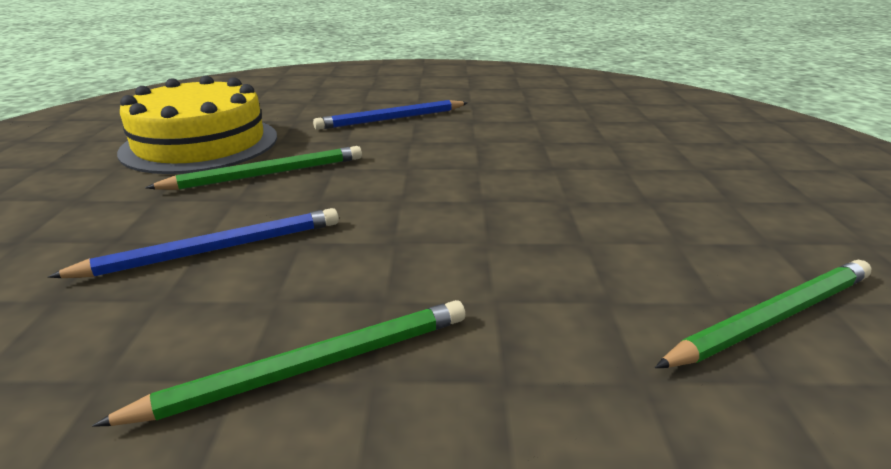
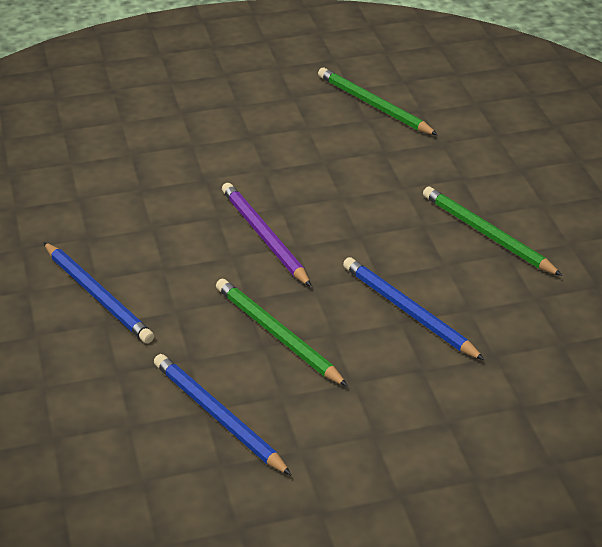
camera: 105 degrees left, 10 degrees up
yellow cake [117,75,277,174] -> blue pencil [154,354,292,476]
none -> purple pencil [222,183,311,287]

